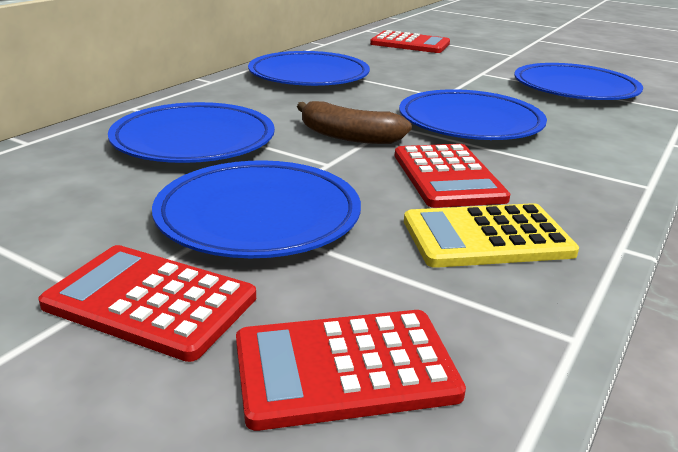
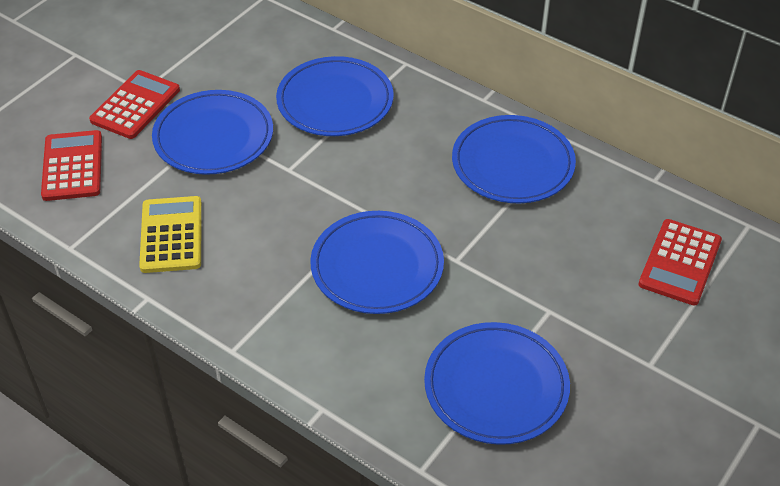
camera: 95 degrees right, 20 degrees up
brown banana [297,101,412,144] -> none
red calculator [395,144,510,208] -> none

